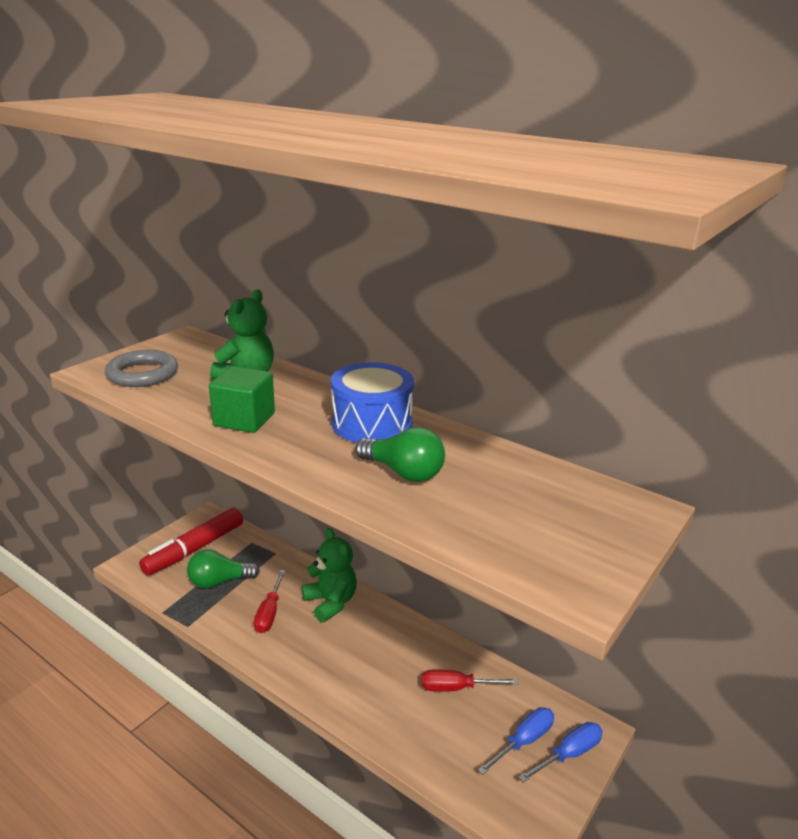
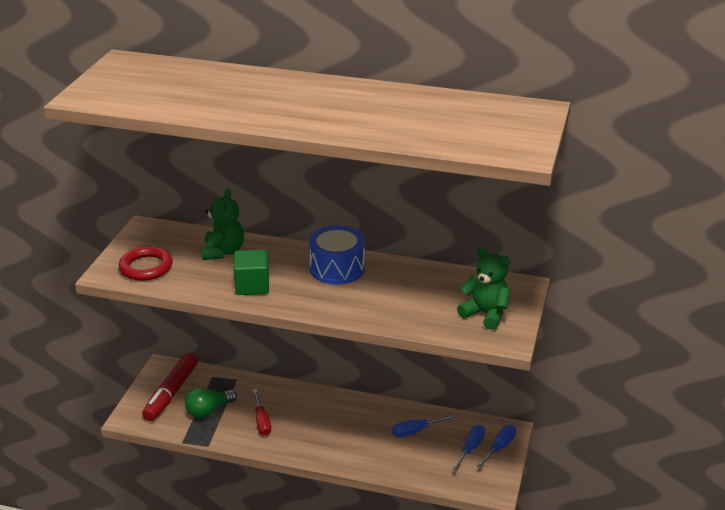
camera: 20 degrees left, 5 degrees up
grey ring [105,350,178,387] -> red ring [119,246,173,281]
green teddy bear [302,528,357,623] -> green teddy bear moved to [457,247,510,330]
green light bulb [355,427,445,482] -> none
red screwdriver [422,669,519,692] -> blue screwdriver [392,414,455,437]

